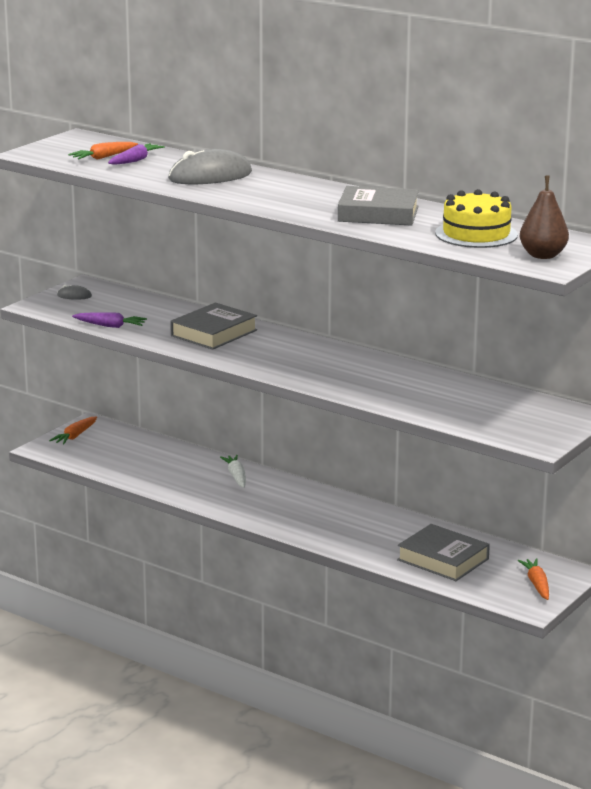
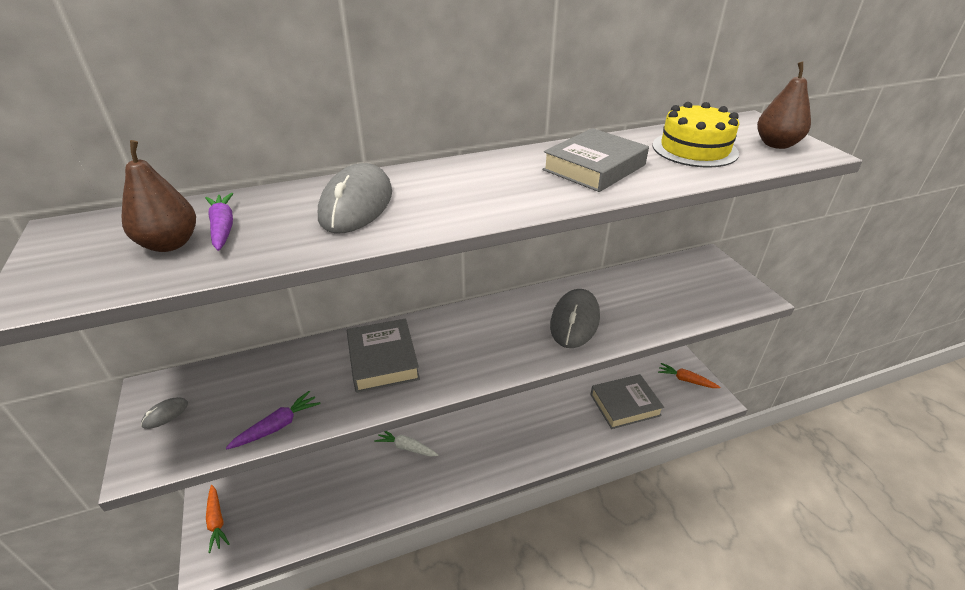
camera: 55 degrees left, 15 degrees up
orange carrot [68,142,138,160] -> brown pear [121,140,196,252]
none -> grey mouse [550,289,600,348]

